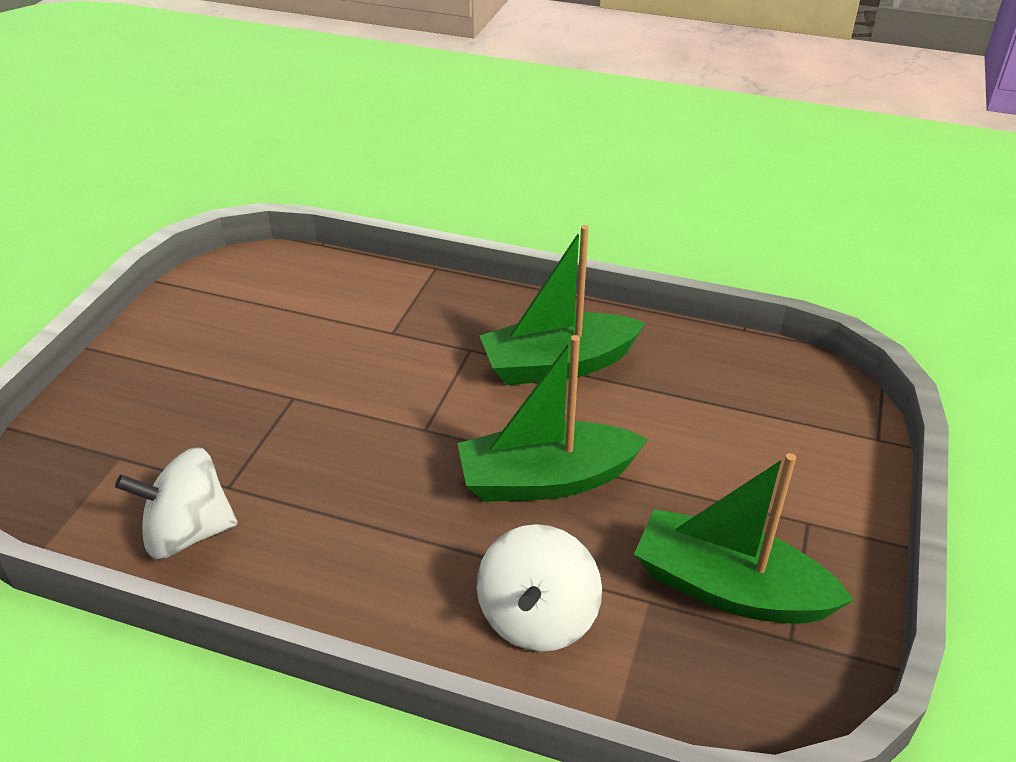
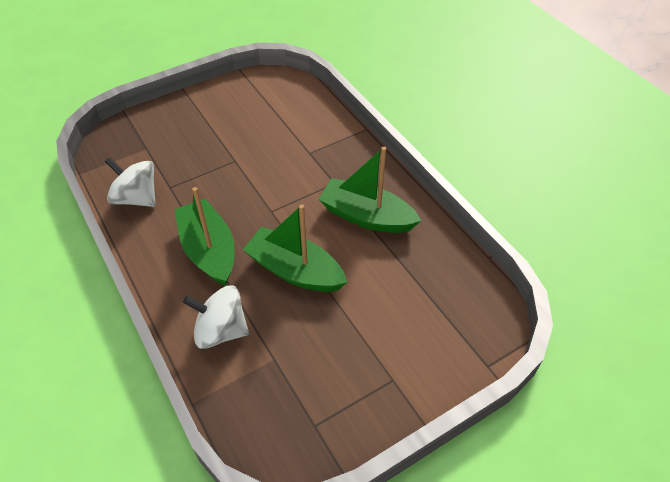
camera: 40 degrees right, 10 degrees up
white spinning top [477,524,602,652] -> white spinning top turned 45 degrees clockwise [183,286,249,349]
green boat [634,453,854,624] -> green boat moved to [175,187,234,286]

